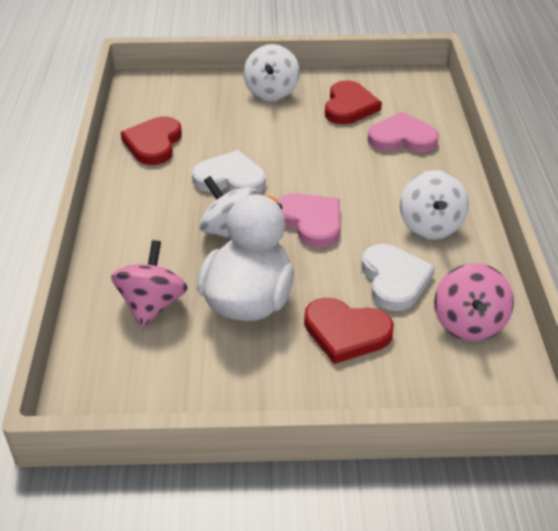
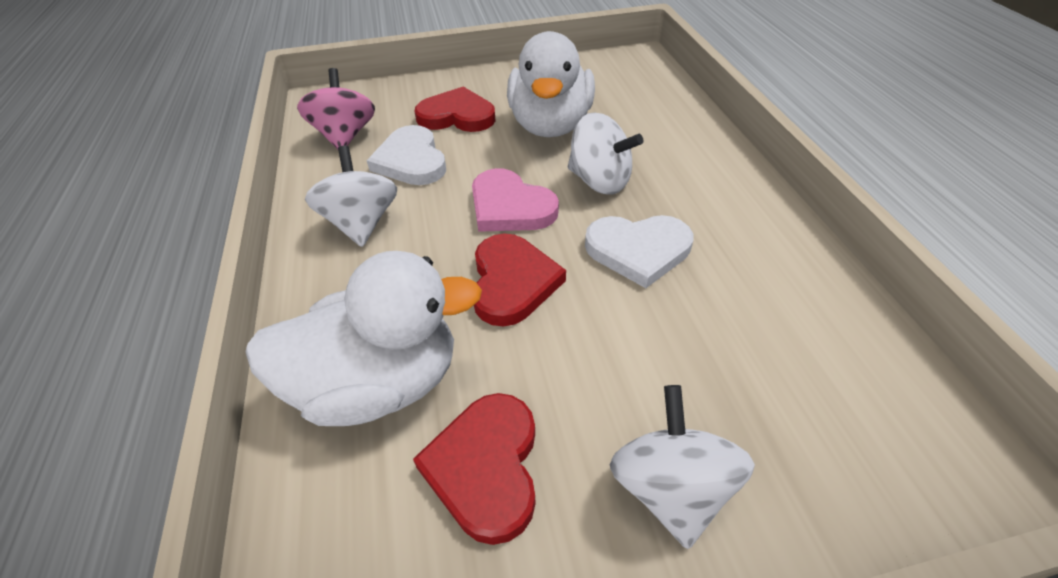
camera: 170 degrees right, 5 degrees up
pink spinning top [111,240,188,328] -> none
red heart [120,116,182,165] -> red heart moved to [474,233,566,327]
pink heart [367,112,439,153] -> white duck [246,251,482,426]

